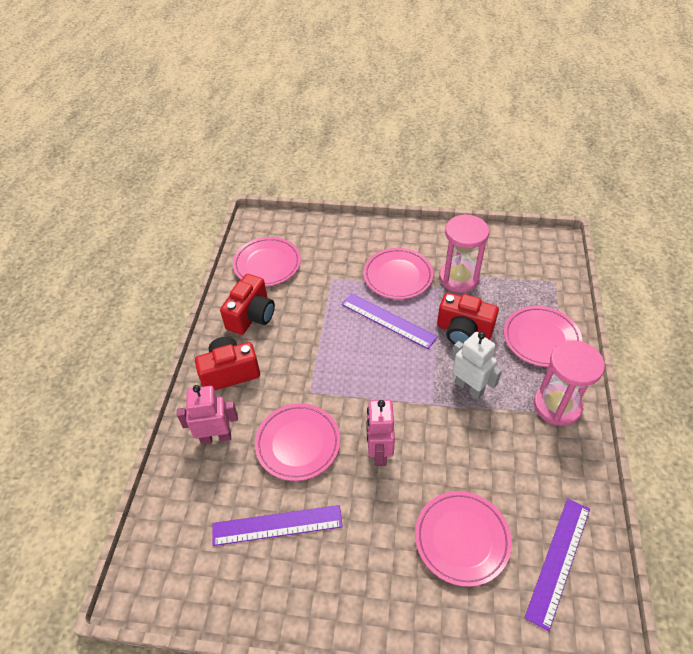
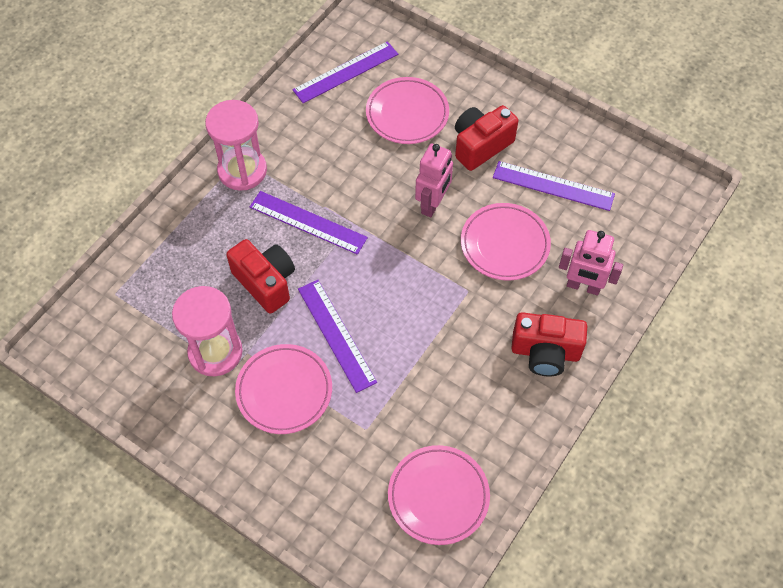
camera: 155 degrees left, 10 degrees up
red camera [220,274,275,335] -> red camera moved to [455,105,518,171]
white robot [452,332,502,399] -> purple ruler [250,191,368,255]
pink plate [504,306,582,367] -> none

